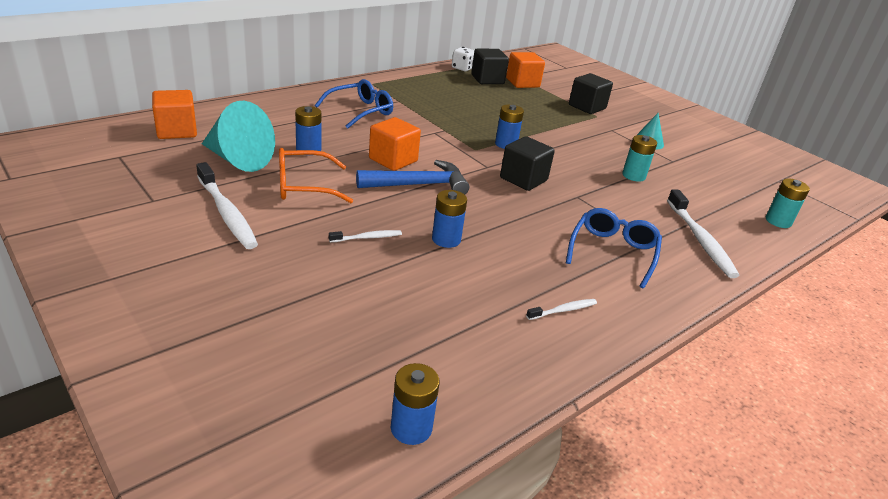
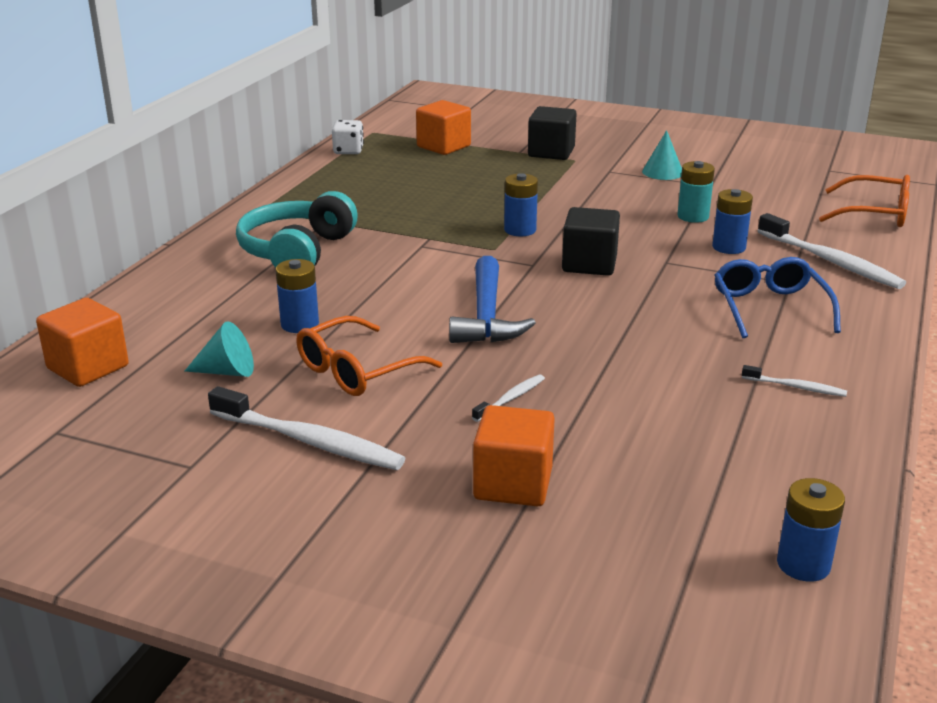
camera: 25 degrees left, 5 degrees down
turquoise cone [202,101,275,172] -> turquoise cone [185,321,254,377], size x0.55
blue glasses [315,79,393,129] -> turquoise headphones [236,191,358,268]
blue hammer [356,160,469,195] -> blue hammer turned 135 degrees clockwise [449,256,536,343]
orange cube [369,117,421,171] -> orange cube moved to [473,405,555,506]
blue battery [432,190,467,248] -> blue battery moved to [712,189,753,254]
black cube [471,49,509,84] -> none
white toothbrush [526,299,597,320] -> white toothbrush turned 75 degrees clockwise [742,365,847,397]
turquoise battery [766,178,810,228] -> orange glasses [819,175,910,227]

